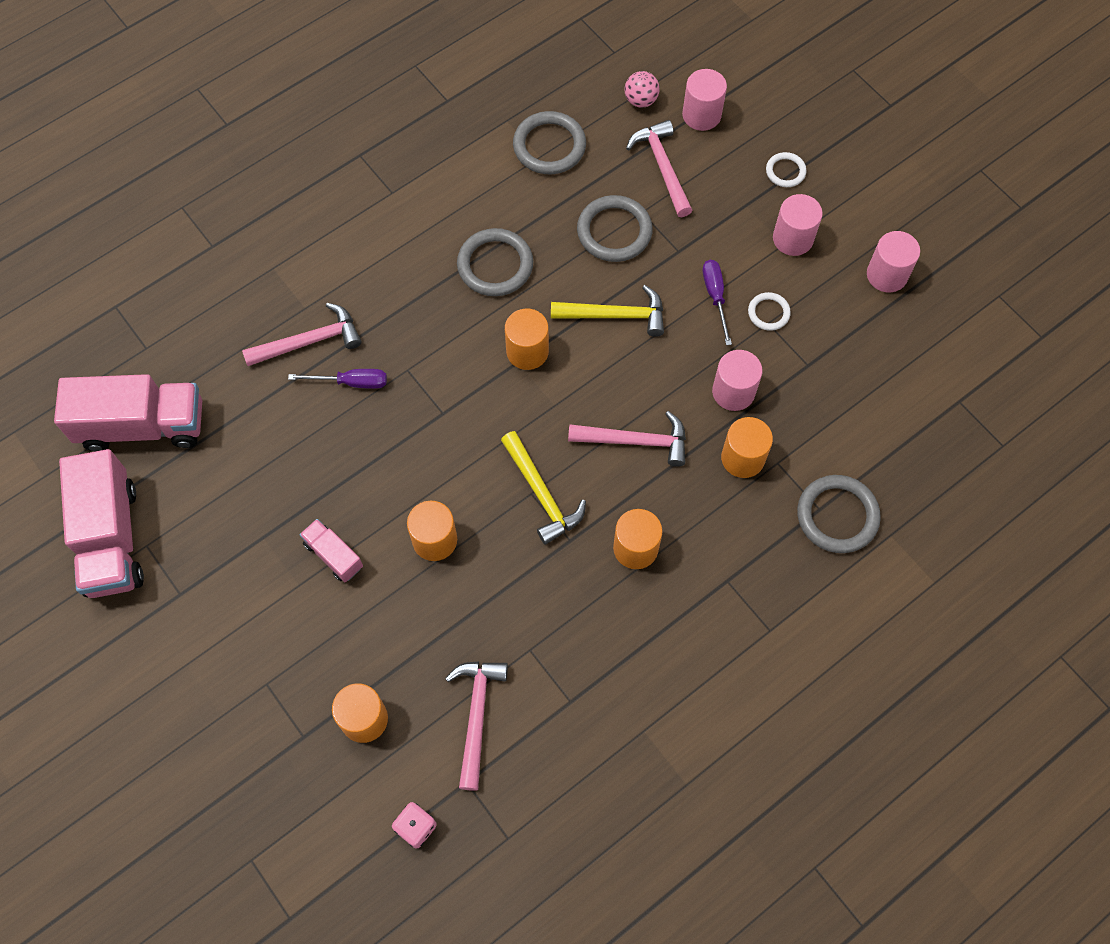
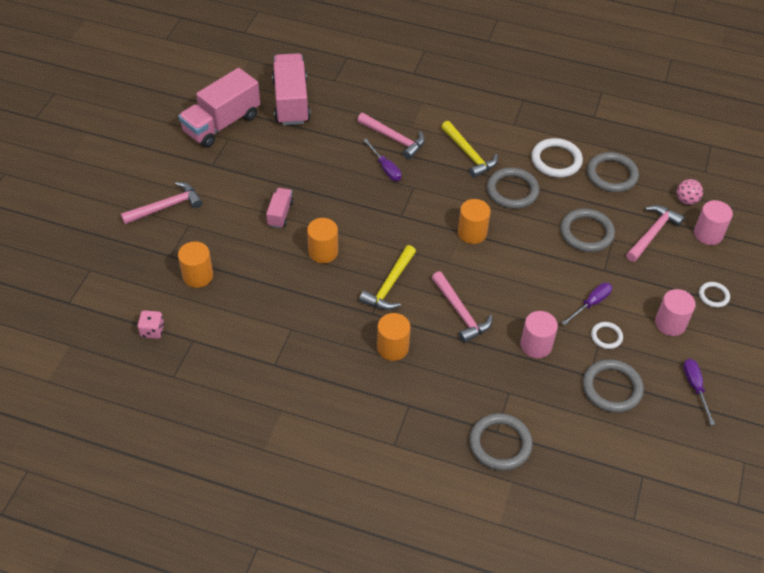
camera: 55 degrees right, 15 degrees down
pink truck [54,374,202,451] -> pink truck turned 150 degrees counterclockwise [272,53,311,125]
pink hammer [445,661,508,791] -> pink hammer moved to [121,182,202,224]
yellow hammer [551,285,664,337] -> yellow hammer moved to [441,121,498,178]
orange cylinder [721,417,773,478] -> none
pink cylinder [867,231,920,292] -> purple screwdriver [683,359,715,425]
none -> white ring [531,138,583,178]
none -> grey ring [583,359,644,413]

